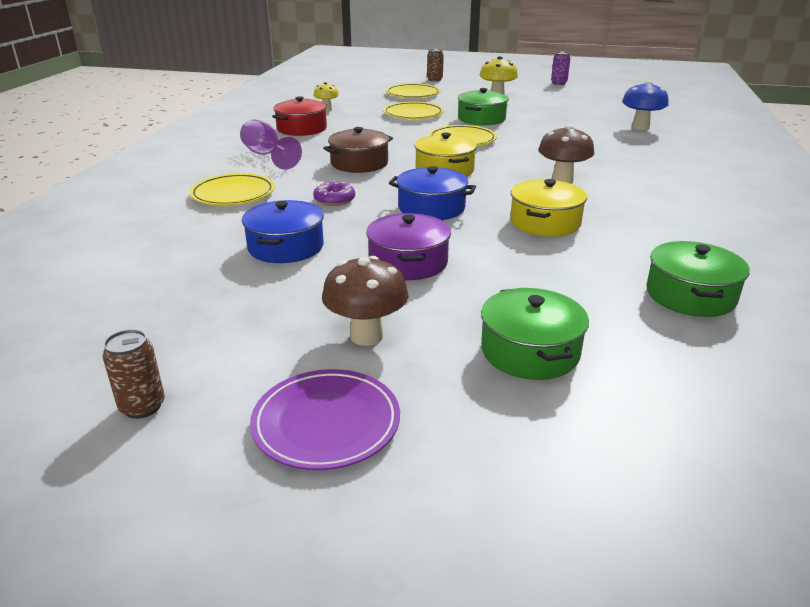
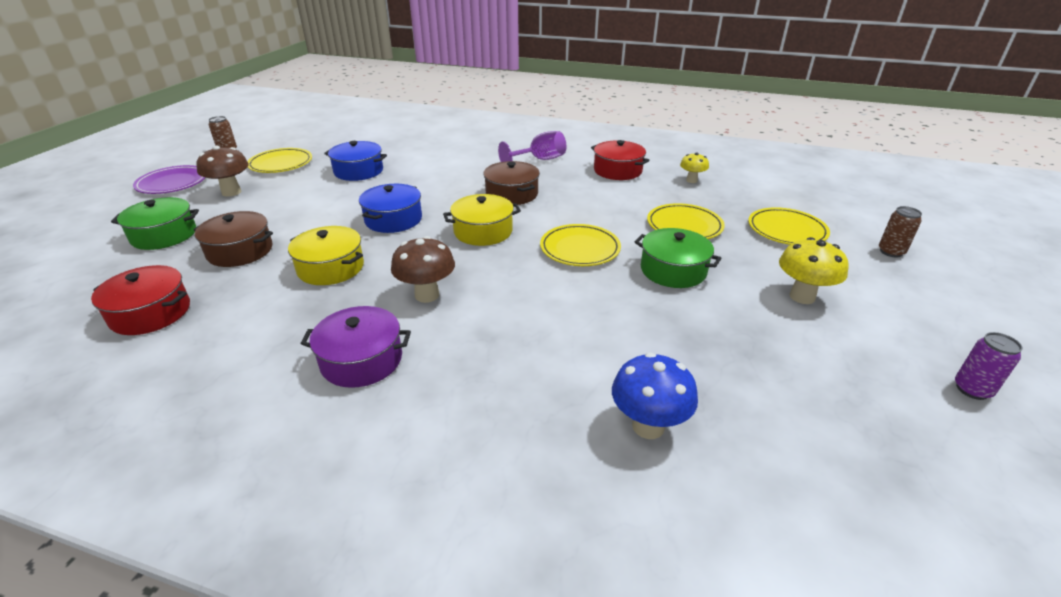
camera: 95 degrees right, 5 degrees up
yellow plate [190,173,275,205] -> yellow plate moved to [247,148,312,173]
purple donut [313,180,355,206] -> none
purple pot [366,213,451,280] -> purple pot moved to [300,306,411,388]
green pot [646,241,750,317] -> red pot [91,265,190,335]
none -> brown pot [194,211,273,267]

